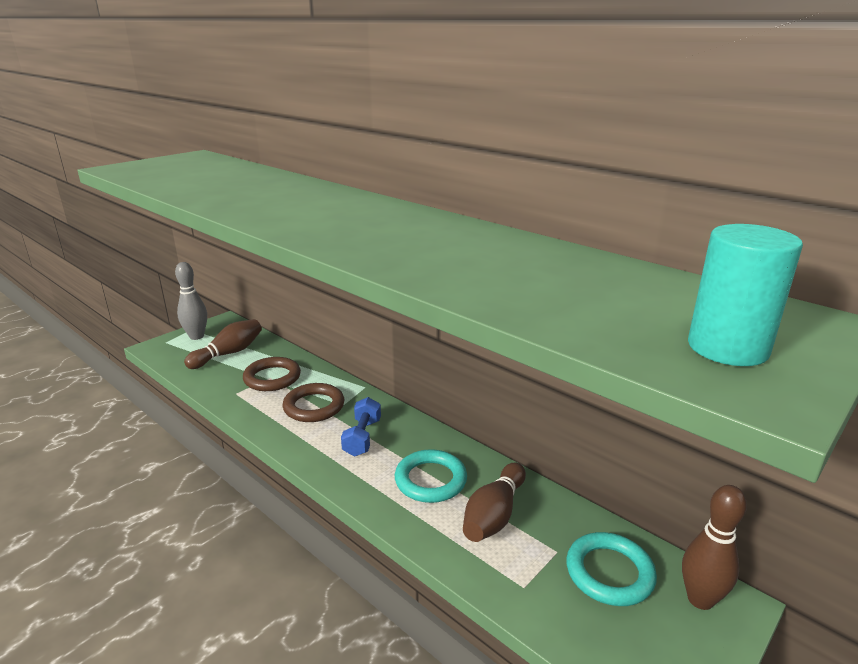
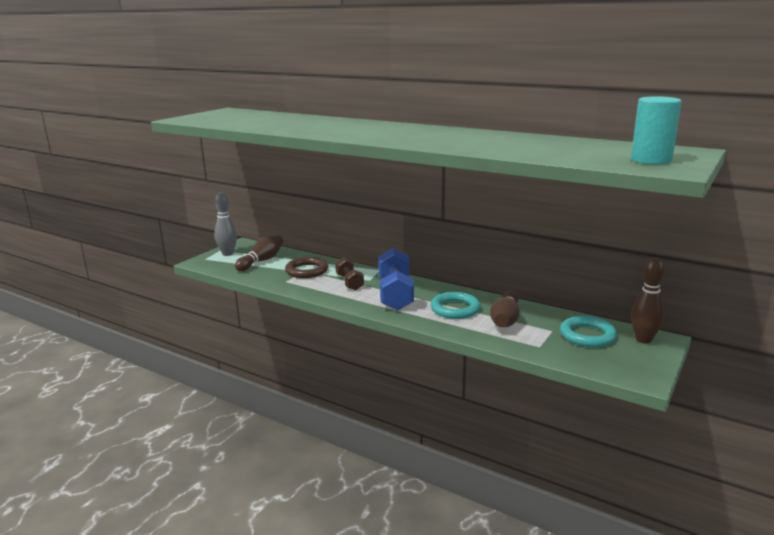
camera: 10 degrees left, 5 degrees down
brown ring [283,383,345,422] -> brown dumbbell [335,257,364,291]
blue dumbbell [341,397,381,457] -> blue dumbbell [378,248,414,311], size x1.73

